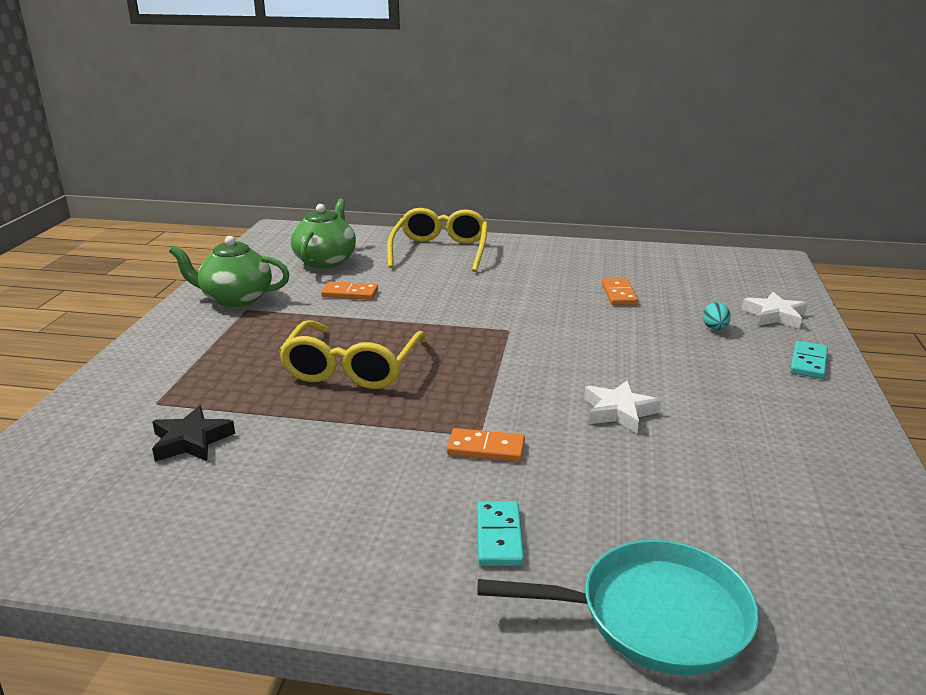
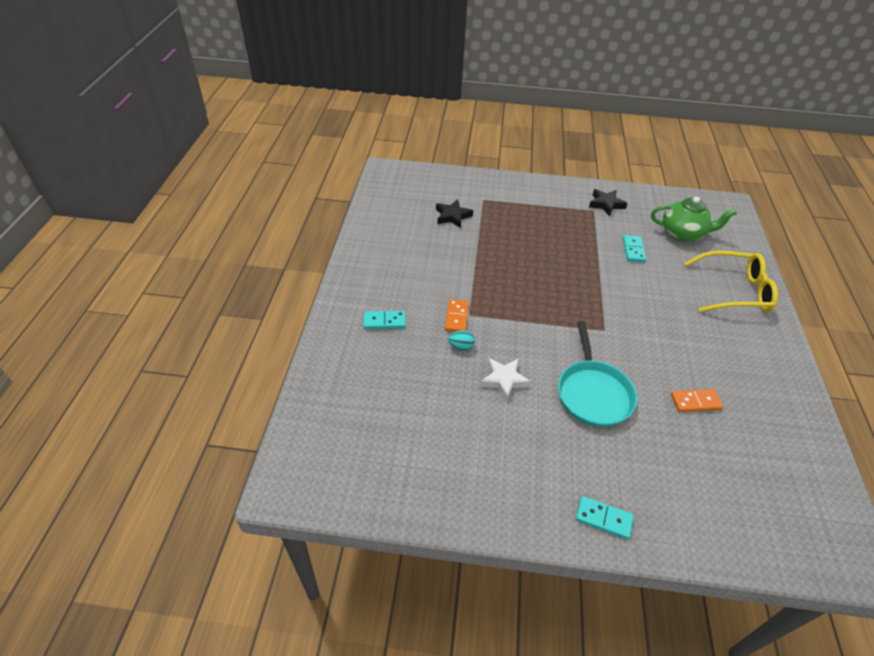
camera: 85 degrees right, 20 degrees up
green teapot [169,236,290,308] -> black star [589,189,628,216]
yellow glasses [279,320,426,389] -> none
orange domino [321,282,378,300] -> turquoise domino [623,235,646,262]
turquoise pan [477,540,759,675] -> turquoise pan moved to [558,321,637,427]
turquoise egg [702,302,731,330] -> turquoise egg moved to [448,330,475,350]
white star [742,292,808,329] -> none

